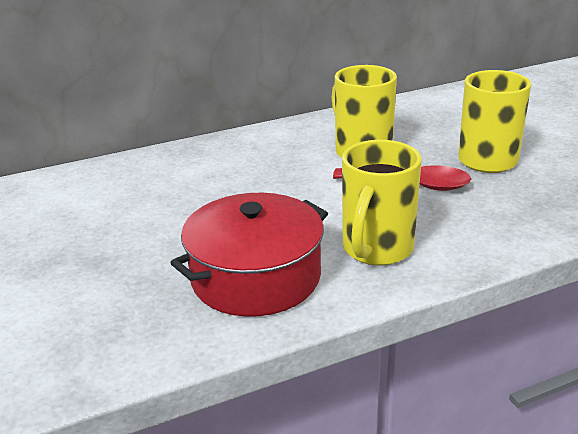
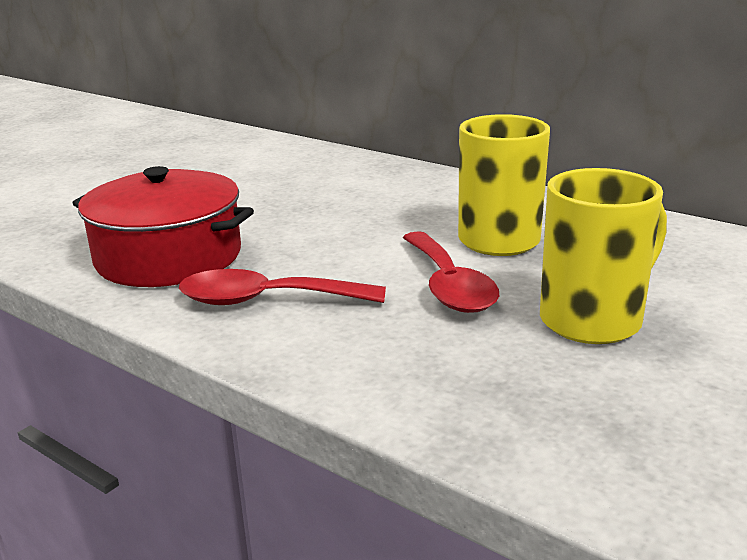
camera: 60 degrees right, 5 degrees down
yellow mug [342,140,422,265] -> red spoon [179,269,386,305]

